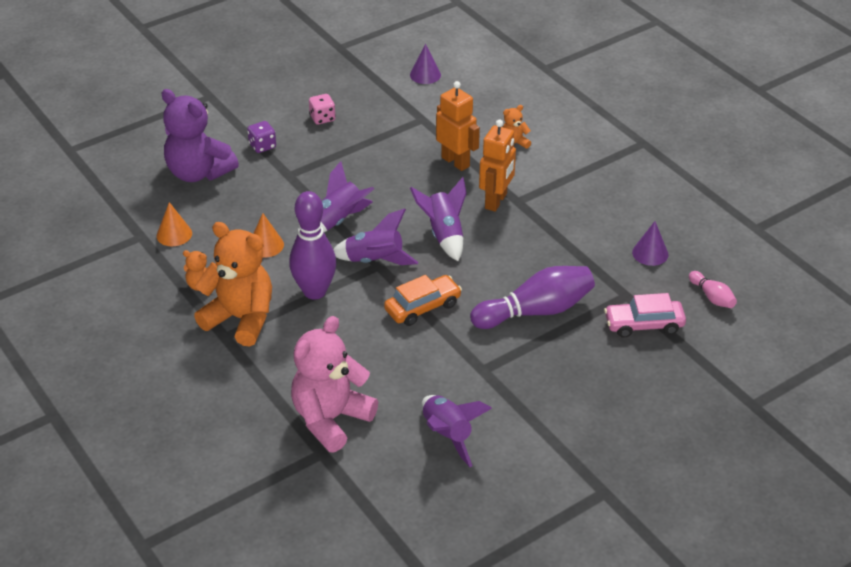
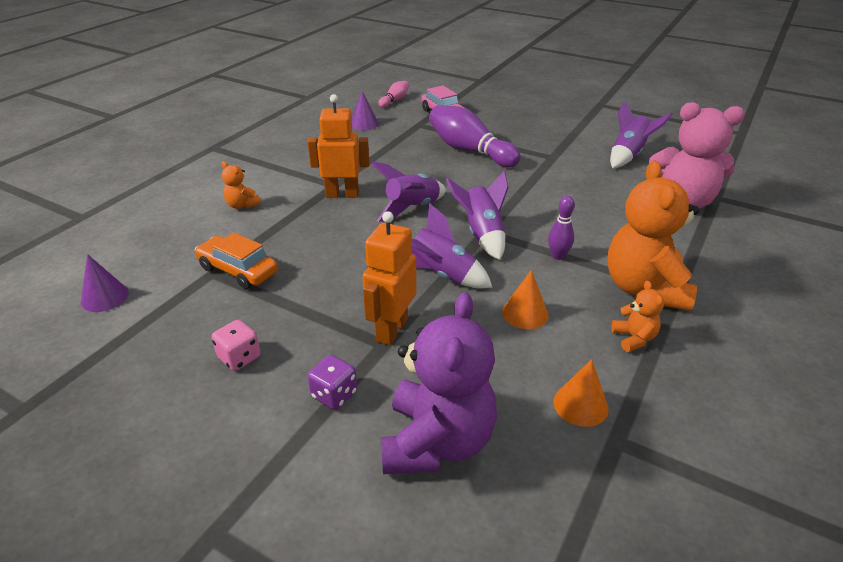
camera: 115 degrees left, 5 degrees down
purple bowling pin [289,191,336,299] -> purple bowling pin [548,196,575,260], size x0.49
orange car [384,275,462,326] -> orange car moved to [195,232,278,289]
orange robot [436,81,480,171] -> orange robot moved to [362,211,416,345]

